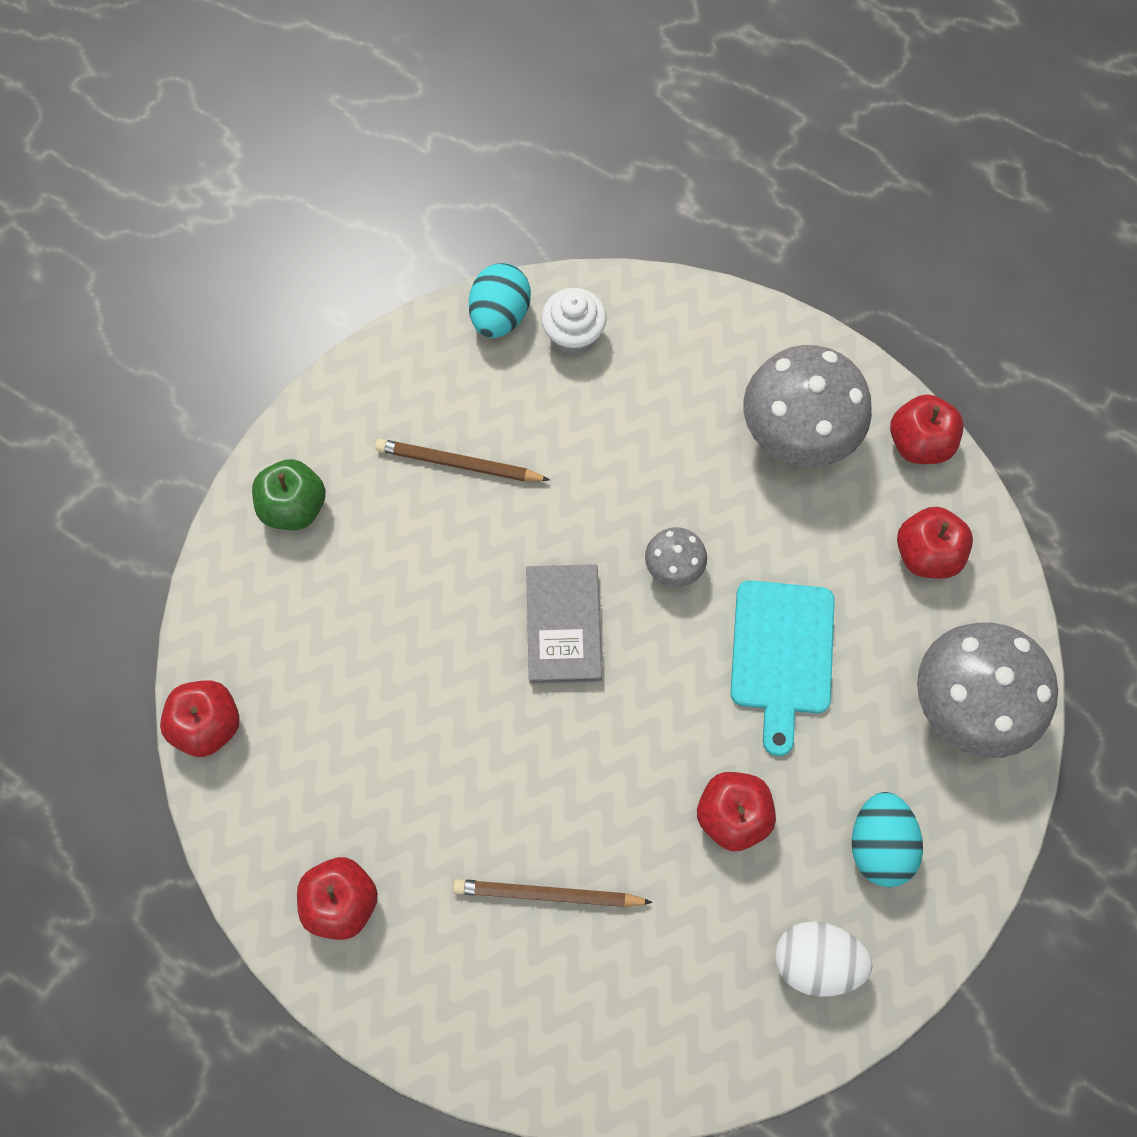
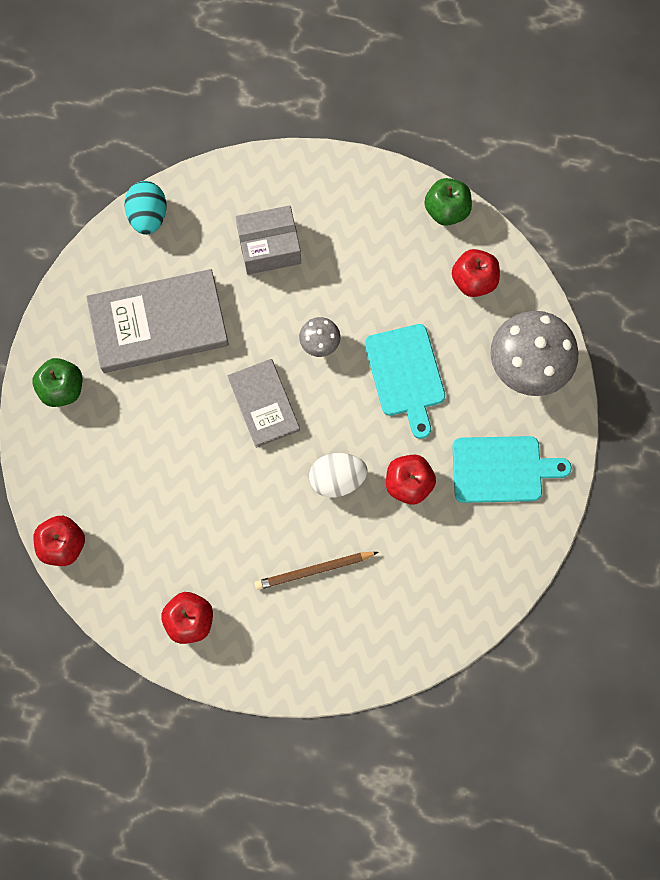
camera: 20 degrees left, 5 degrees up
brown pencil [375,439,550,482] -> grey book [86,269,229,373]
white cupcake [541,288,607,355] -> none
grey mushroom [743,345,872,467] -> none
white egg [775,921,872,997] -> white egg moved to [309,453,367,498]
turquoise egg [852,792,923,887] -> turquoise cutting board [452,436,572,503]
red apple [890,394,964,464] -> green apple [424,178,472,226]
none -> grey box [235,205,301,275]

